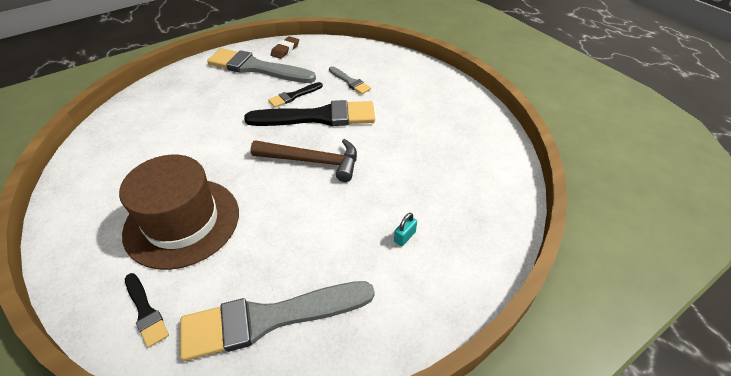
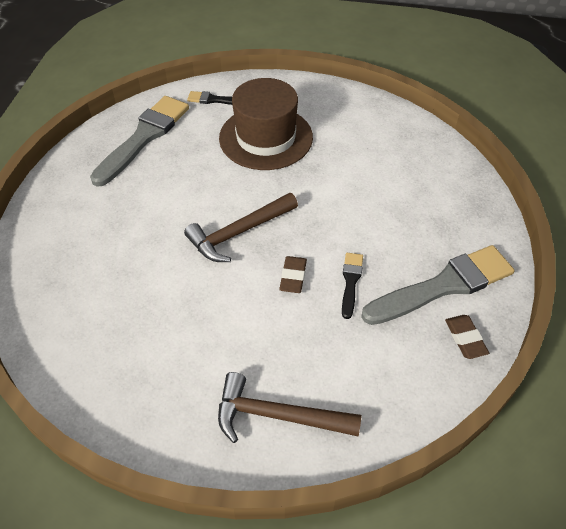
camera: 135 degrees right, 5 degrees up
black brush [244,100,375,126] -> brown eraser [279,256,307,293]
grey brush [329,66,371,94] -> none
turquoise padlock [394,213,417,246] -> none
none -> brown hammer [218,372,362,443]

